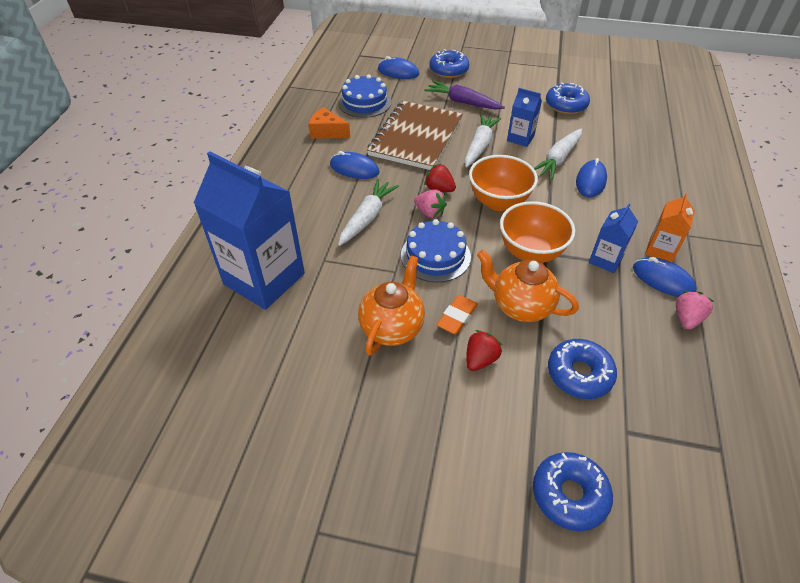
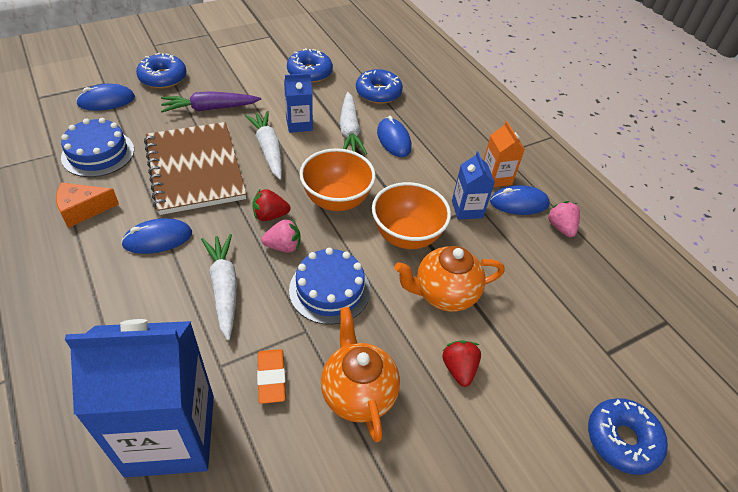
camera: 45 degrees left, 0 degrees up
orange eraser [436,295,478,334] -> orange eraser moved to [257,349,286,404]
blue donut [548,339,617,399] -> blue donut moved to [356,69,403,104]

